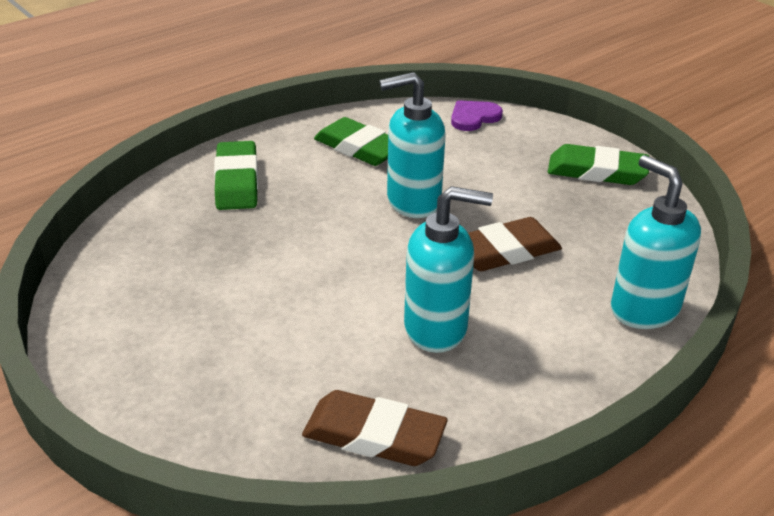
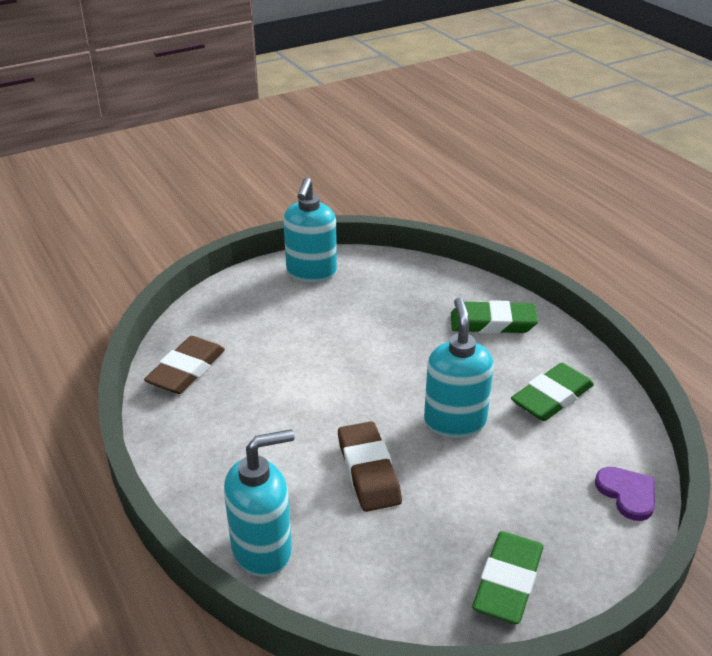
camera: 100 degrees right, 0 degrees up
turquoise soap dispenser [404,186,493,353] -> turquoise soap dispenser moved to [283,178,337,283]

